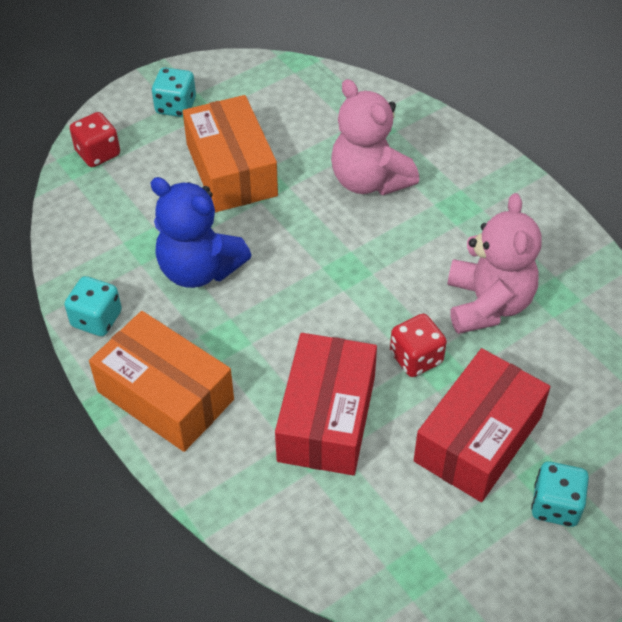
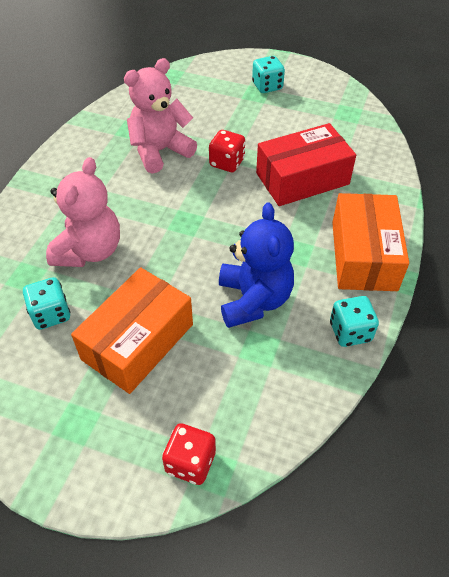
camera: 125 degrees left, 0 degrees up
turquoise dice [152,67,196,117] -> turquoise dice moved to [23,277,70,330]
red box [414,348,550,502] -> none

